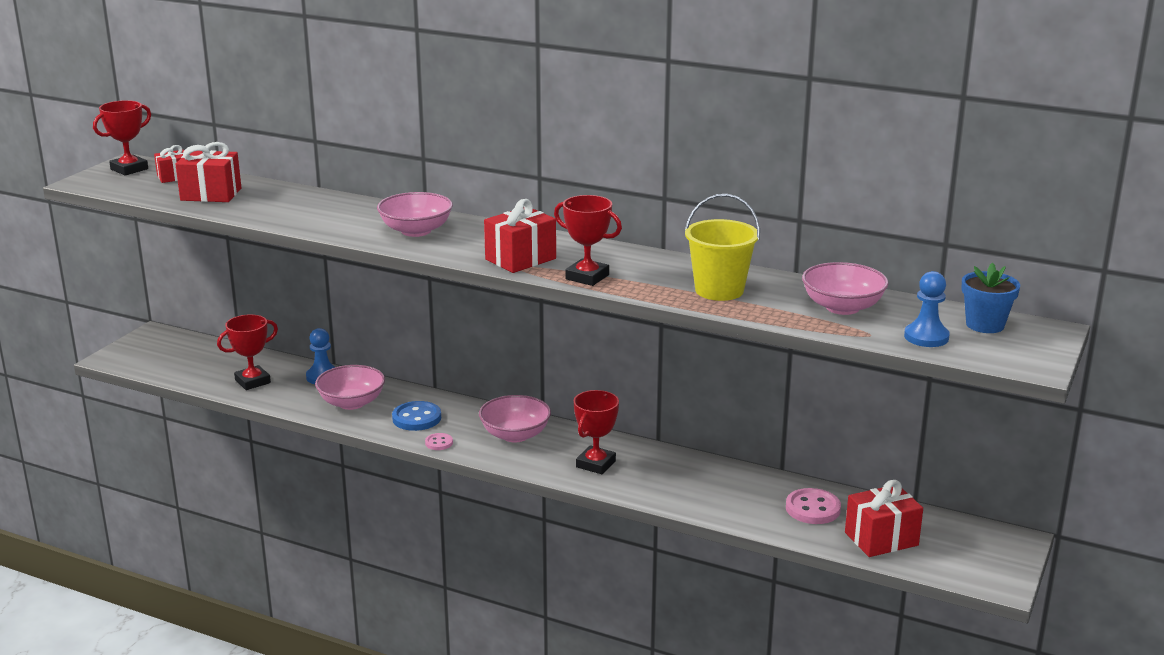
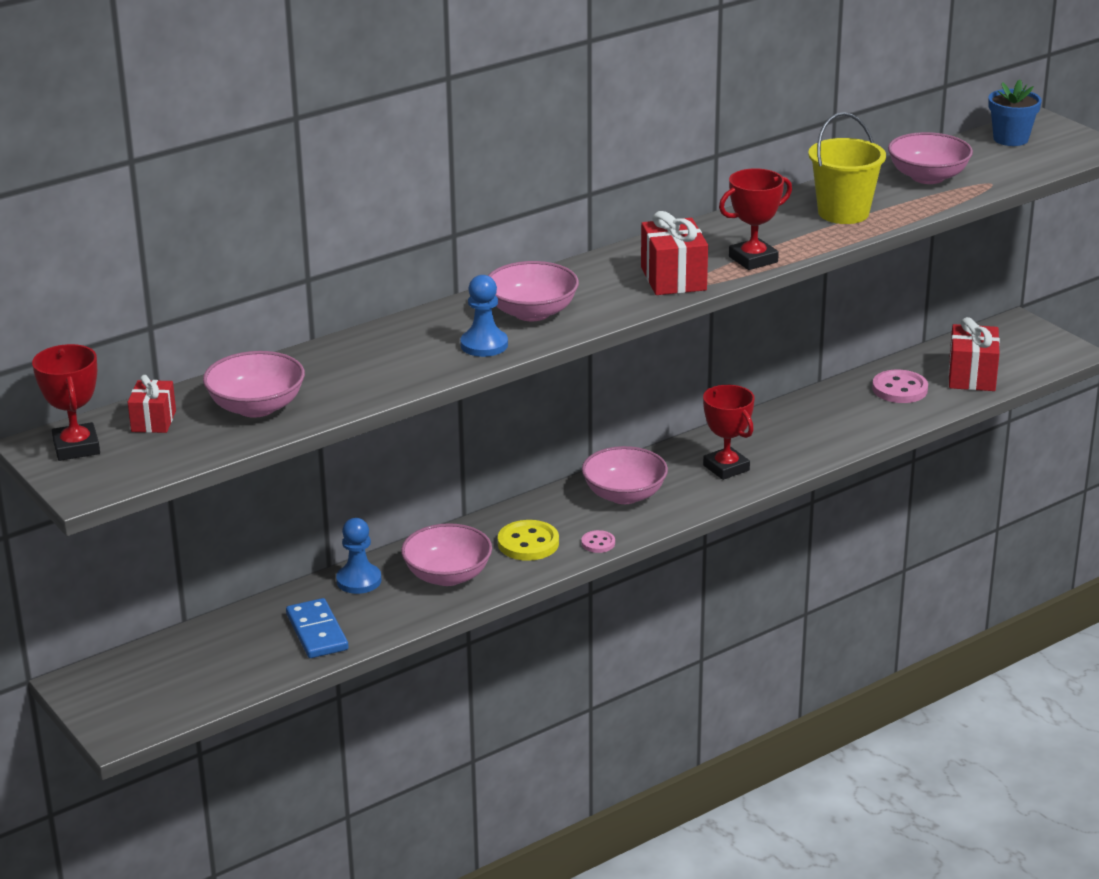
camera: 60 degrees left, 5 degrees up
red gift [175,142,241,202] -> pink bowl [203,351,305,418]
red trophy [217,314,278,390] -> blue domino [286,598,348,658]
blue button [392,401,441,431] -> yellow button [498,520,559,561]
blue pawn [904,271,950,347] -> blue pawn moved to [460,275,508,357]

